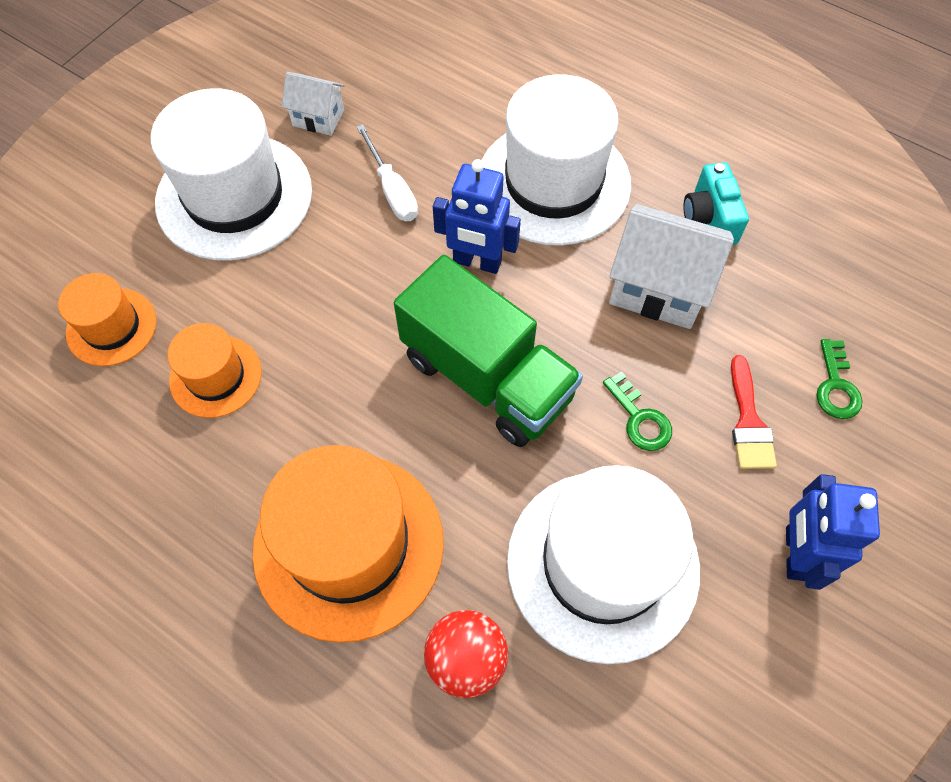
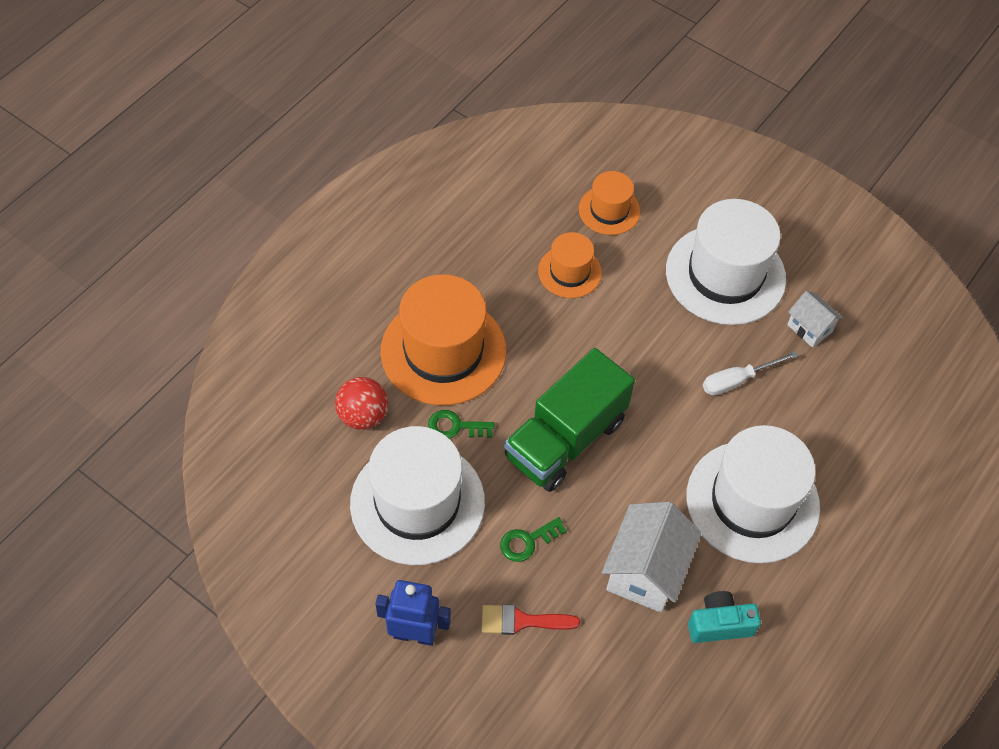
camera: 90 degrees right, 5 degrees down
white house [282,72,345,136] -> white house turned 60 degrees counterclockwise [787,291,843,348]
blue robot [433,159,521,274] -> none
green key [816,339,863,419] -> green key moved to [428,410,494,439]

